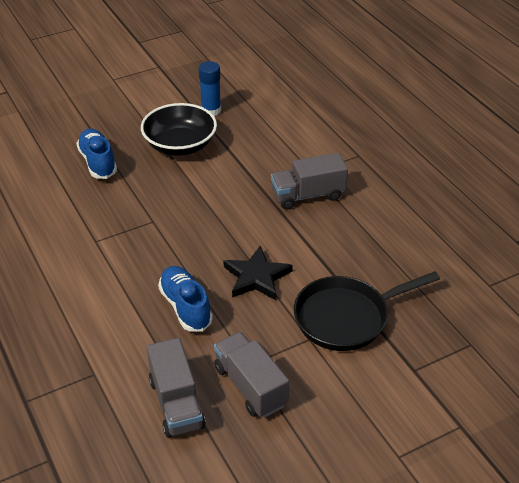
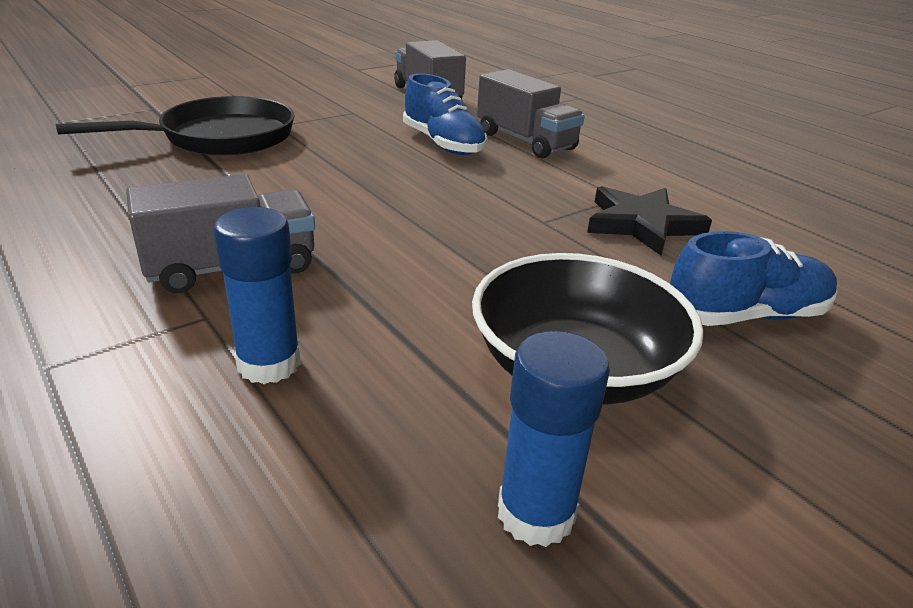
camera: 170 degrees right, 10 degrees down
blue shoe [76,129,117,179] -> blue shoe turned 75 degrees counterclockwise [670,231,838,326]
grey truck [214,332,289,418] -> grey truck moved to [477,69,585,159]
black star [224,246,293,300] -> black star moved to [587,186,712,256]
none -> blue glue stick [213,207,301,384]

